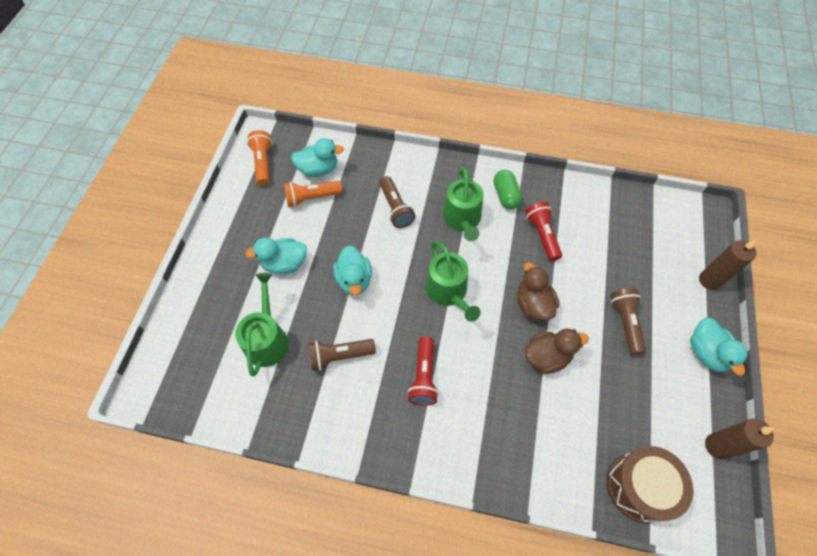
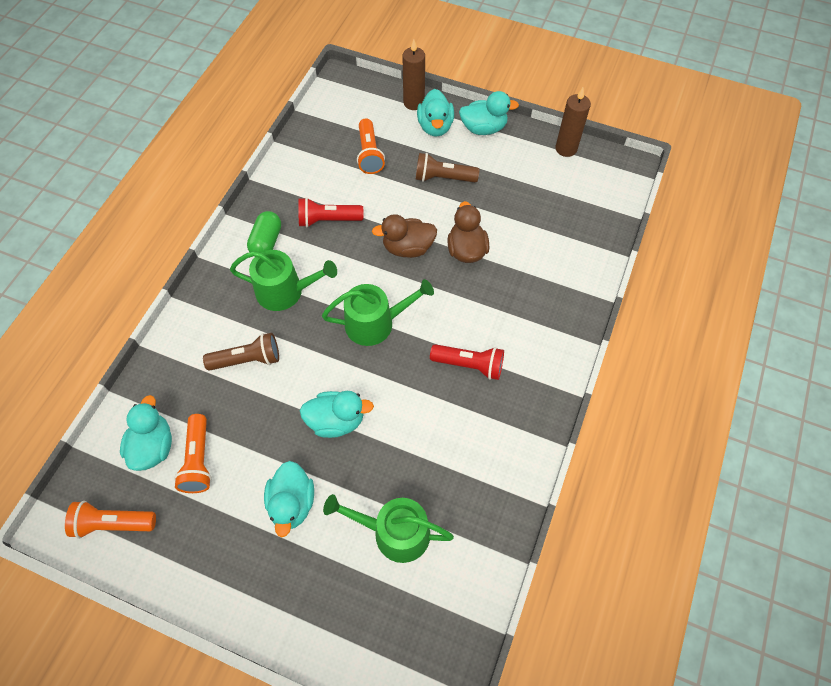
camera: 80 degrees left, 0 degrees up
brown flashlight [308,339,376,371] -> none
green capsule [494,170,522,210] -> green capsule turned 75 degrees counterclockwise [247,211,281,257]
brown drum [607,446,693,523] -> none
none -> orange flashlight [357,119,385,174]
none -> turquoise duck [417,89,454,137]

